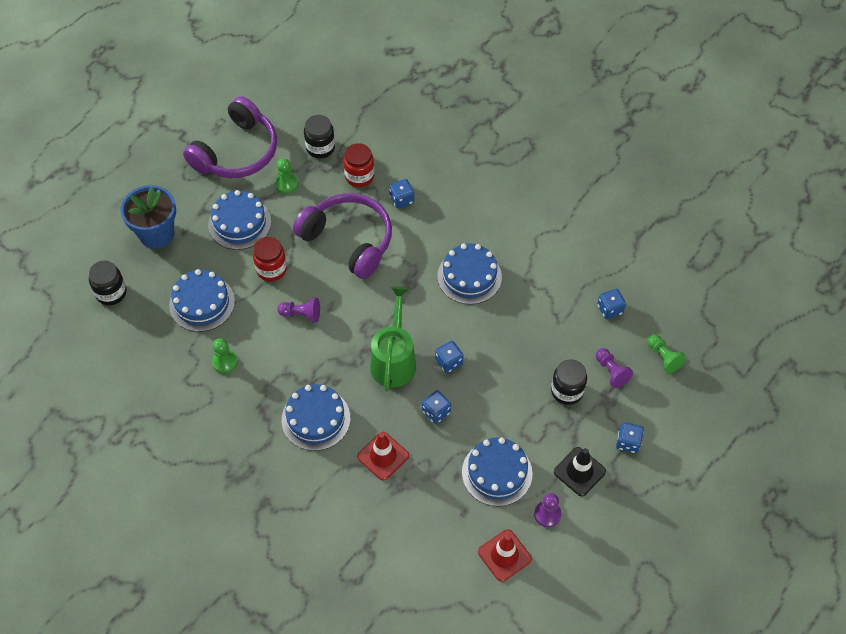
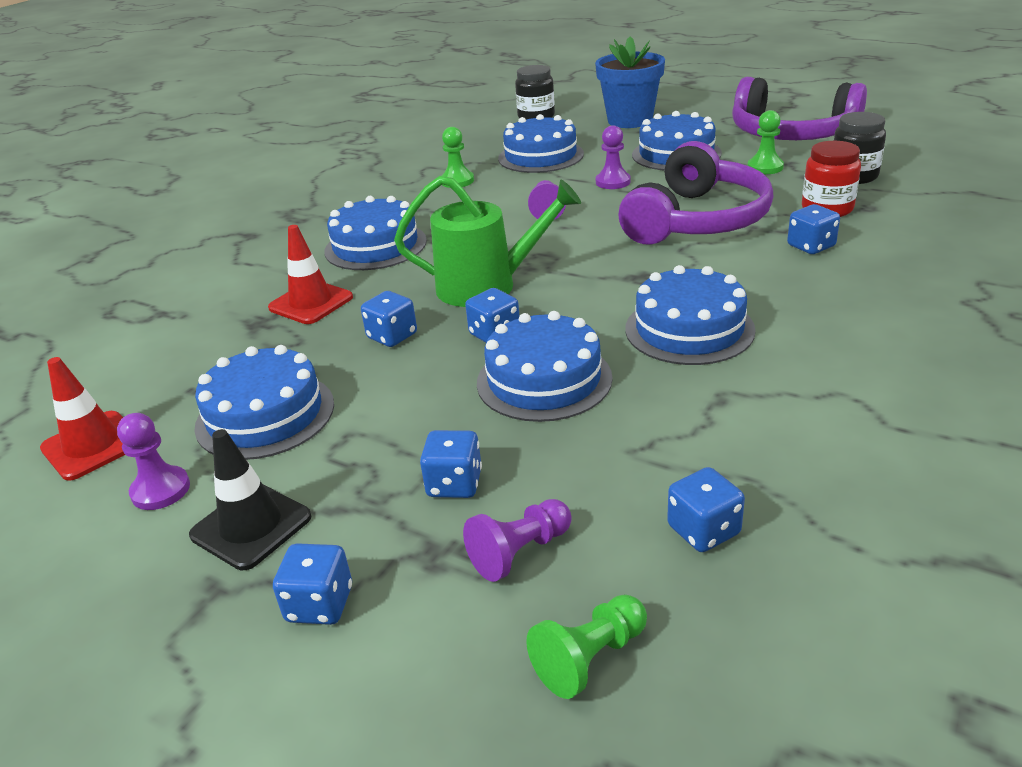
camera: 85 degrees right, 25 degrees down
red jar [253,237,287,282] -> purple pawn [596,125,631,189]
black jar [551,359,587,405] -> blue dice [420,430,482,498]
none -> blue cake [477,311,613,422]

